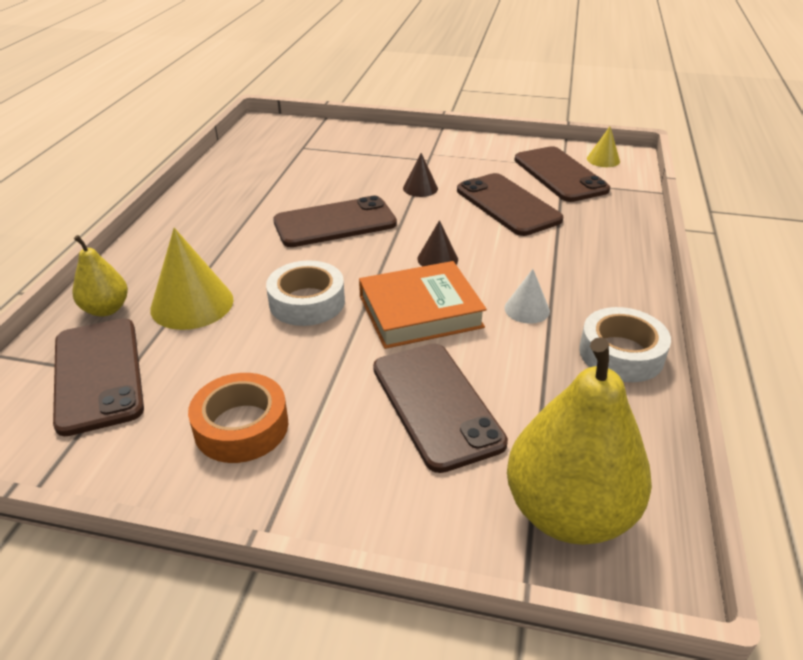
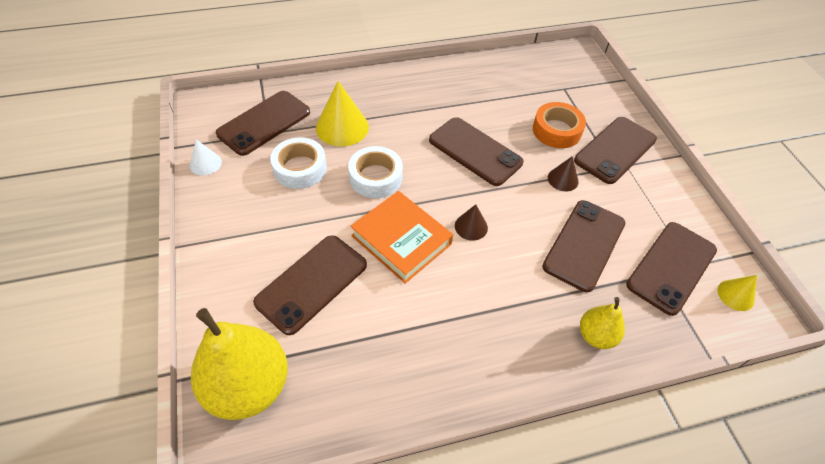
camera: 60 degrees right, 15 degrees up
yellow pear [73,235,128,317] -> yellow pear moved to [580,297,625,349]
orange tape [188,373,288,463] -> orange tape moved to [533,102,586,148]
white cone [504,269,550,324] -> white cone moved to [190,139,222,176]
white tape [579,307,671,382] -> white tape moved to [270,137,327,189]
none -> brown phone [574,117,657,184]

